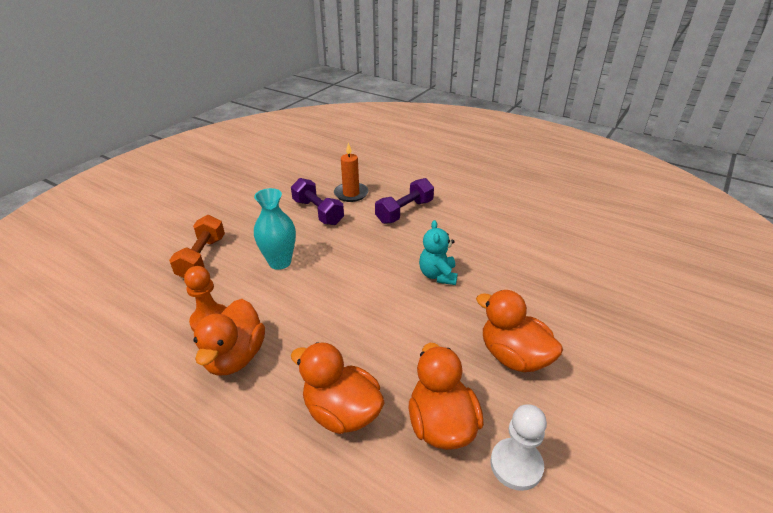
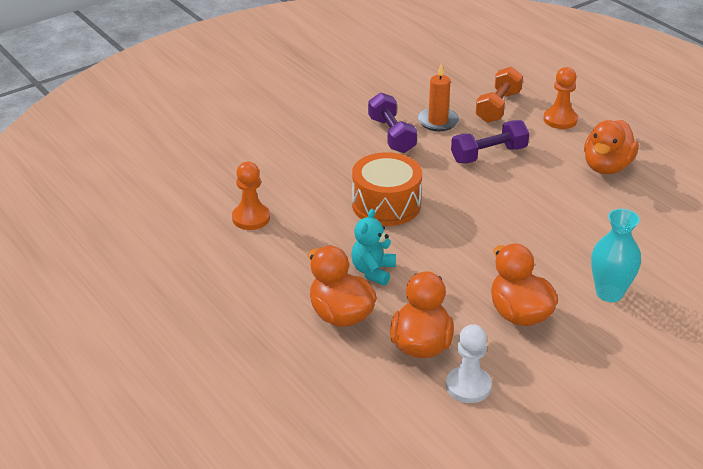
camera: 20 degrees right, 0 degrees up
orange dumbbell [169,215,225,278] -> orange dumbbell moved to [476,67,523,123]
orange duck [193,299,265,376] -> orange duck moved to [584,120,639,174]
turquoise vase [254,188,296,270] -> turquoise vase moved to [591,209,641,302]
turquoise teddy bear [419,220,458,285] -> turquoise teddy bear moved to [351,209,396,286]
none -> orange drum [352,152,422,226]
none -> orange pawn [544,67,578,129]

